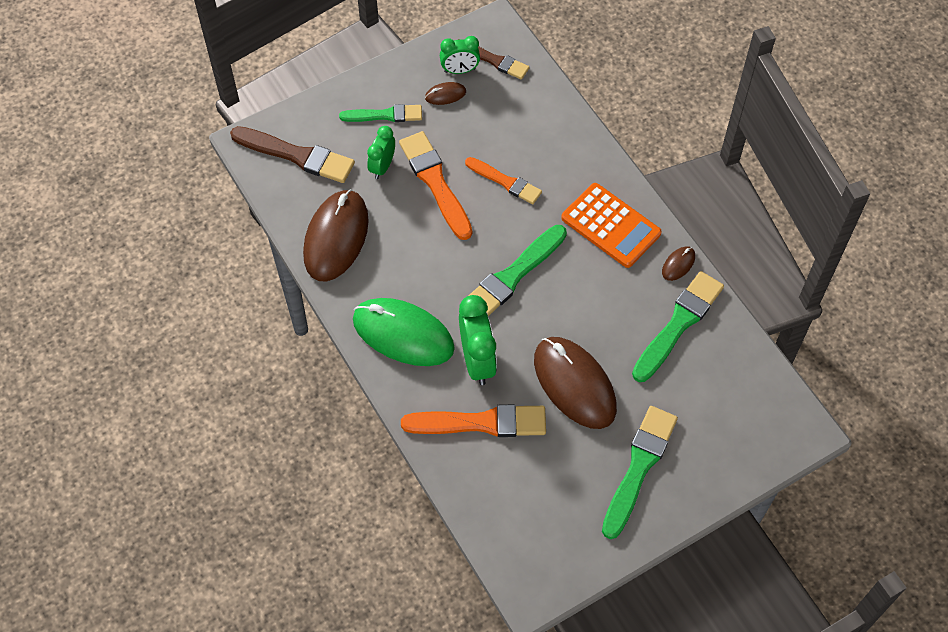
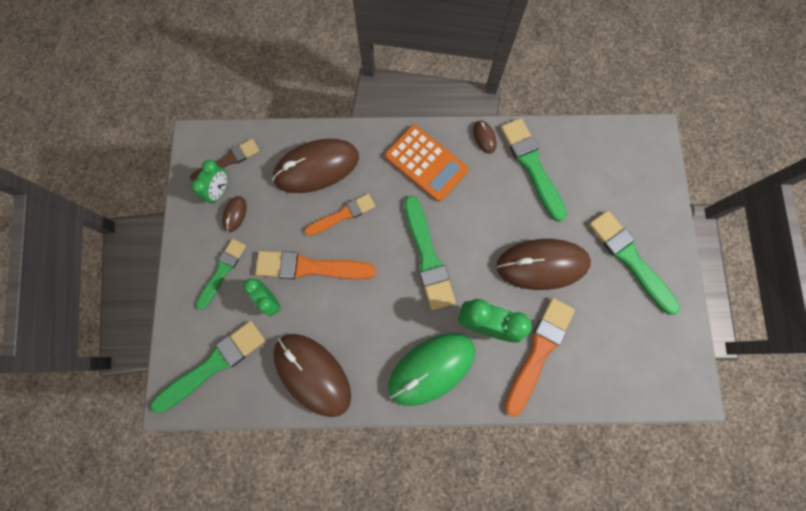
camera: 60 degrees left, 15 degrees up
brown brush [230,126,355,183] -> green brush [150,321,265,413]
orange calculator [561,183,662,268] -> orange calculator turned 60 degrees clockwise [385,125,468,202]
none -> brown mouse [272,139,359,193]

